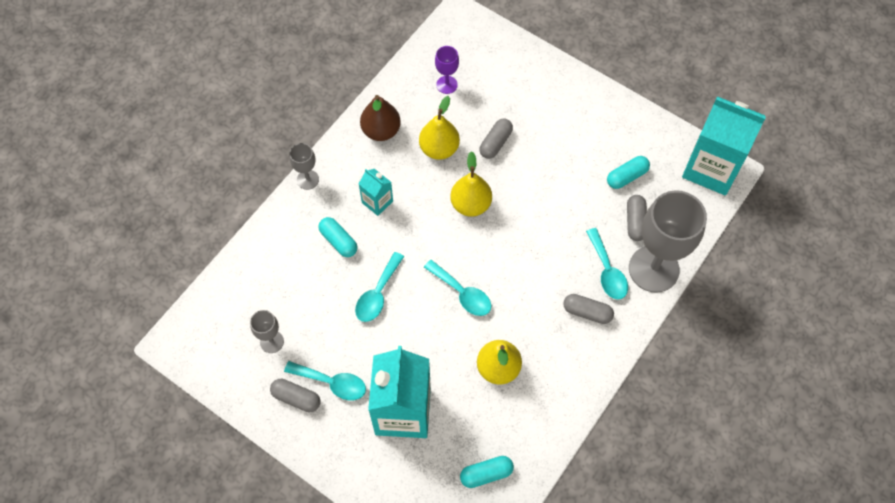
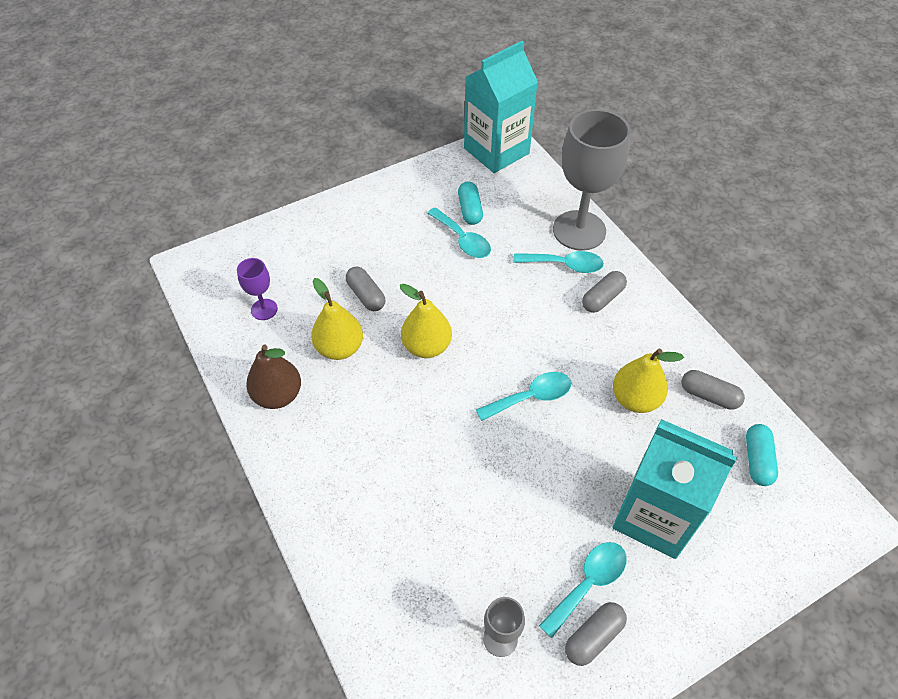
camera: 65 degrees left, 10 degrees down
grey goblet [289,143,319,190] -> none
turquoise capsule [319,217,358,257] -> none
turquoise spoon [355,252,404,322] -> turquoise spoon moved to [427,207,491,258]
turquoise carton [359,169,393,216] -> none
grey capsule [627,195,647,241] -> grey capsule moved to [681,370,745,410]

